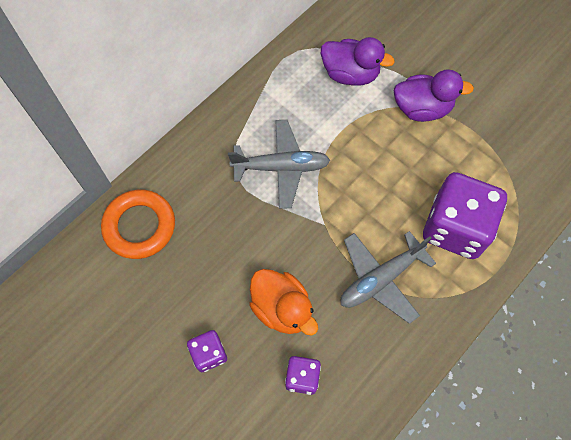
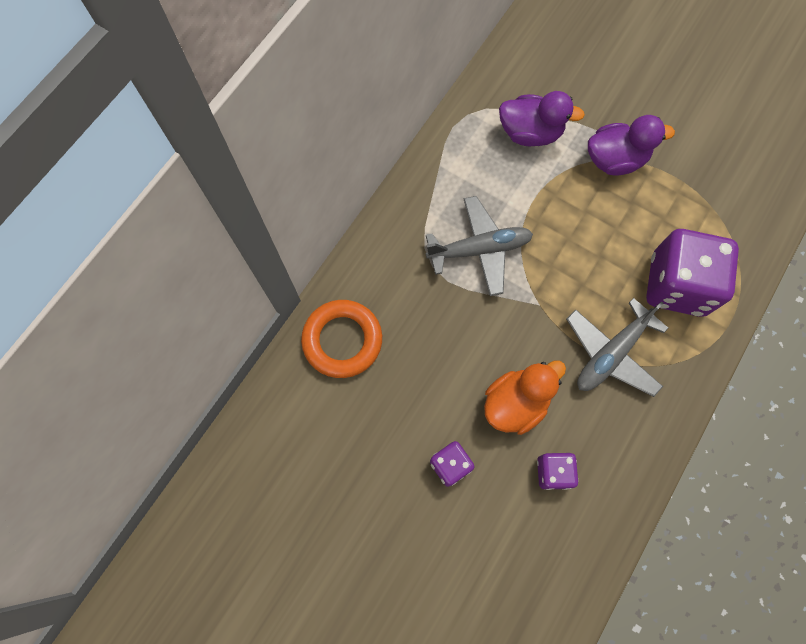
camera: 10 degrees left, 5 degrees up
orange duck [249,269,318,336] -> orange duck turned 75 degrees counterclockwise [484,361,566,435]

